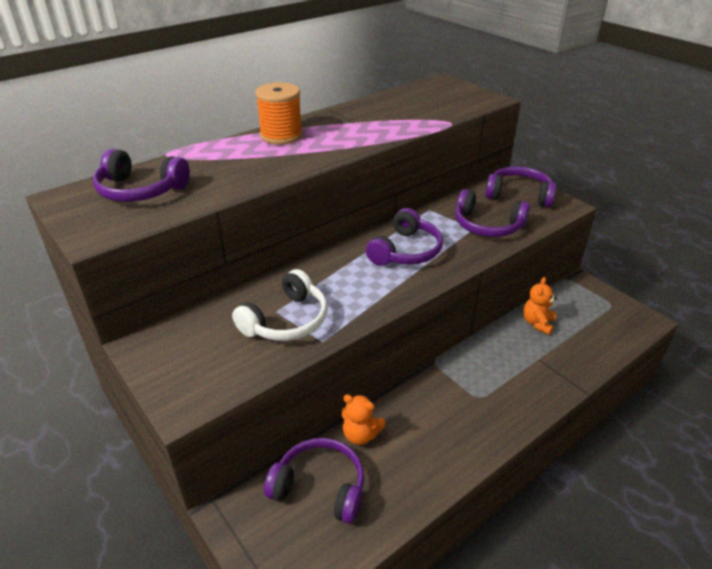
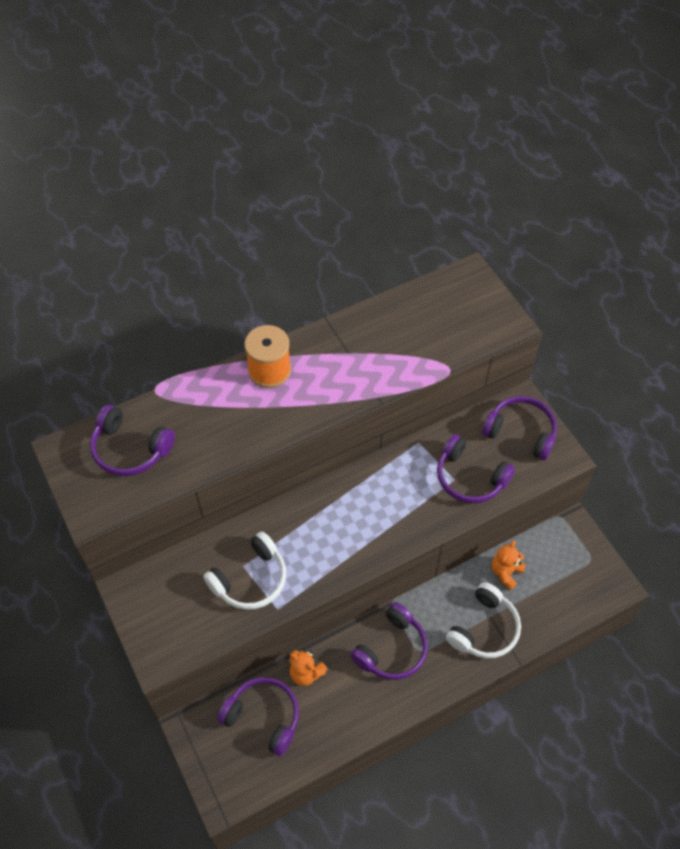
camera: 10 degrees right, 20 degrees up
purple headphones [366,208,443,266] -> purple headphones moved to [350,602,428,680]
none -> white headphones [446,582,521,659]

